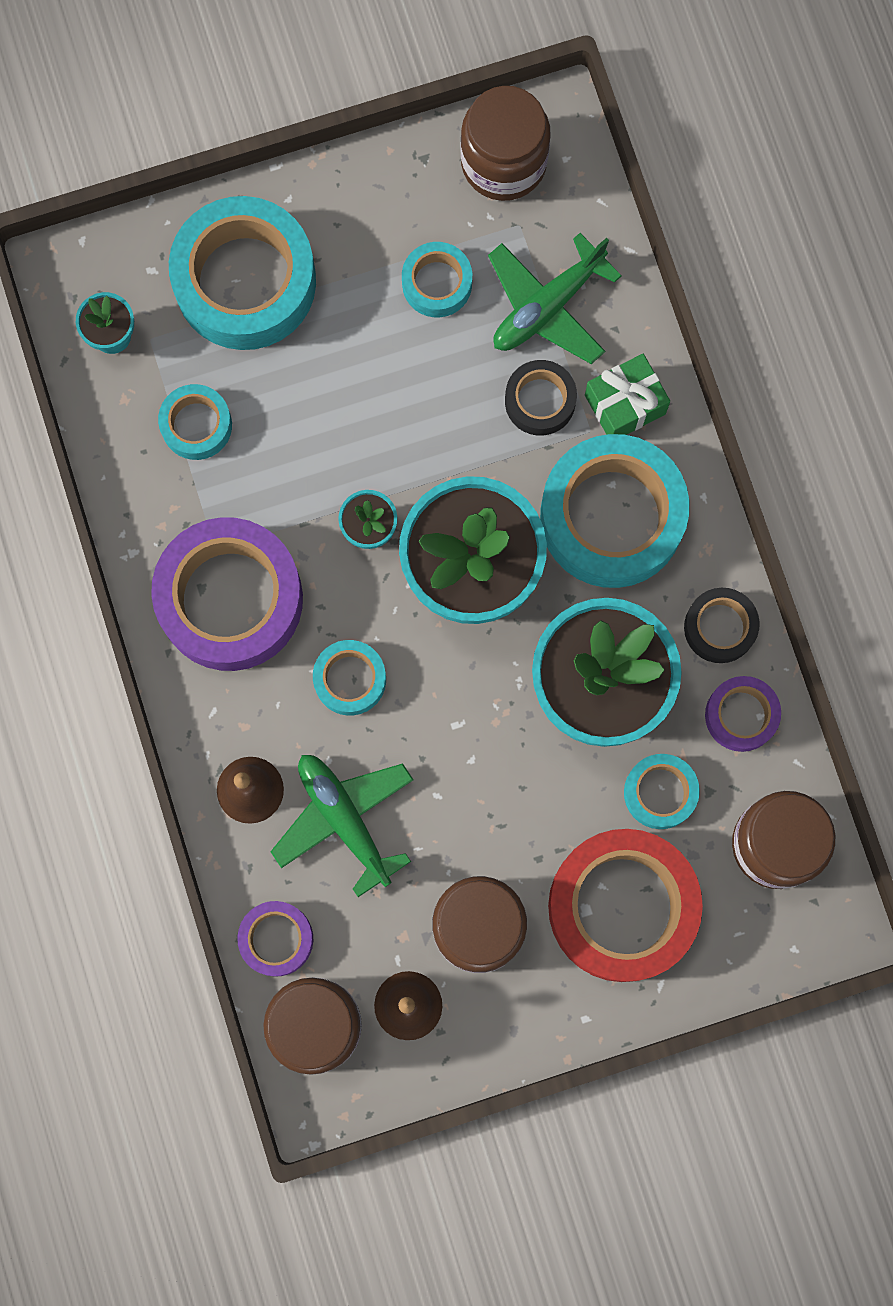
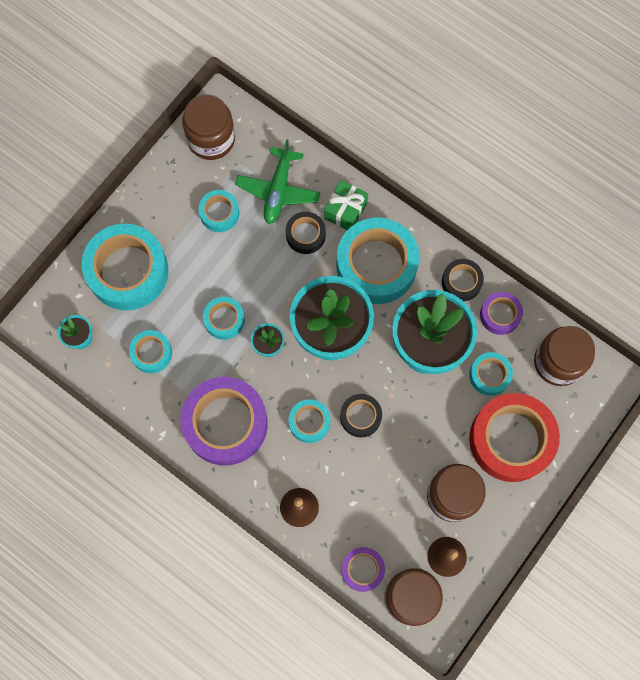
camera: 35 degrees left, 5 degrees down
green plane [270,755,414,897] -> none
none -> turquoise tape [203,297,245,340]
none -> black tape [340,394,382,438]

